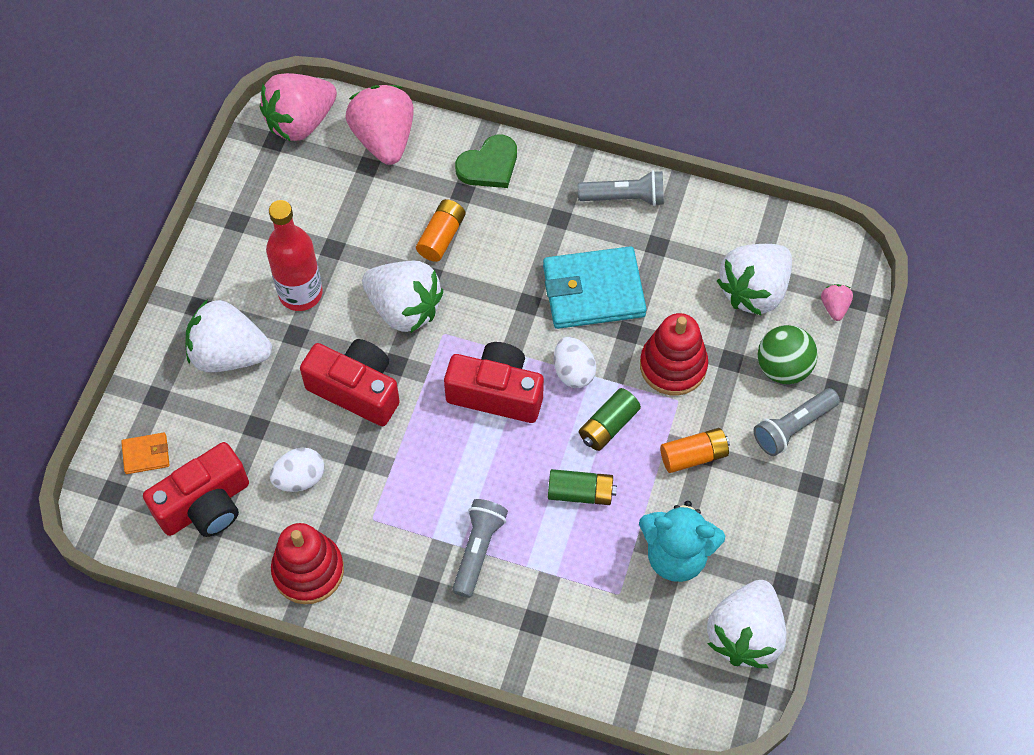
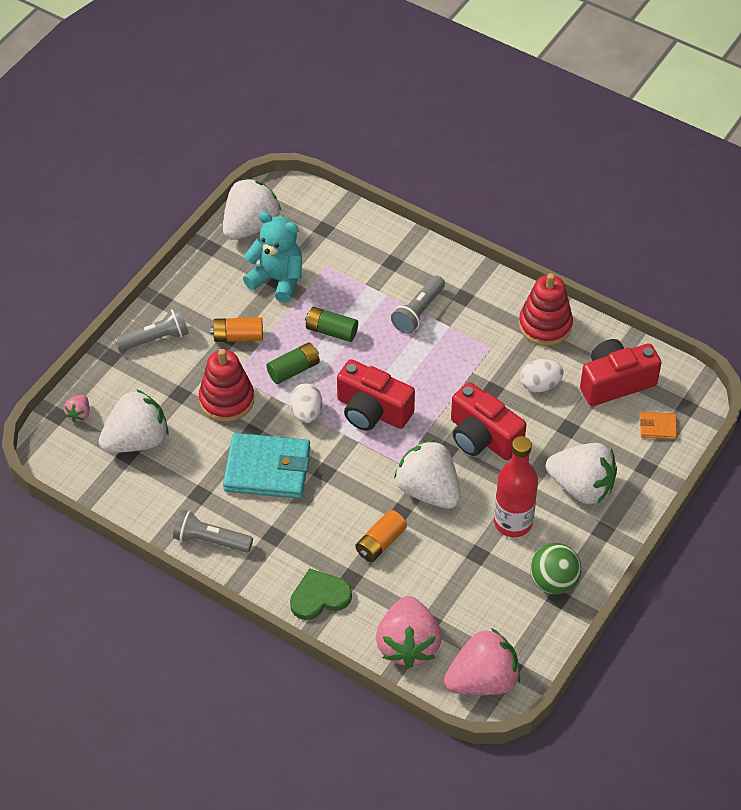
camera: 165 degrees left, 10 degrees down
green ball [757,325,818,384] -> green ball moved to [530,543,581,594]

